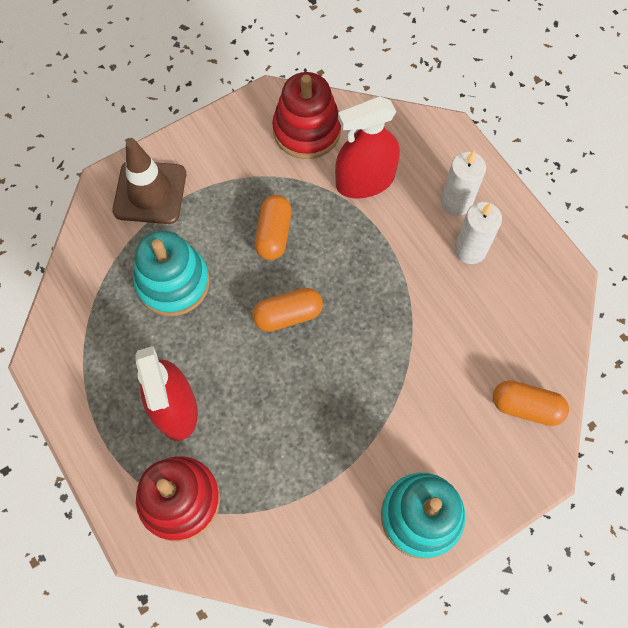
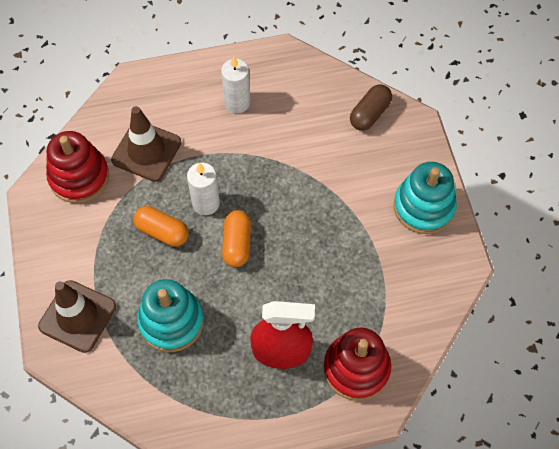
camera: 70 degrees left, 5 degrees down
red spray bottle [335,96,400,199] -> brown traffic cone [111,106,181,182]
white candle [441,150,486,216] -> white candle moved to [187,162,220,215]
orange capsule [493,380,569,426] -> brown capsule [350,84,392,131]

